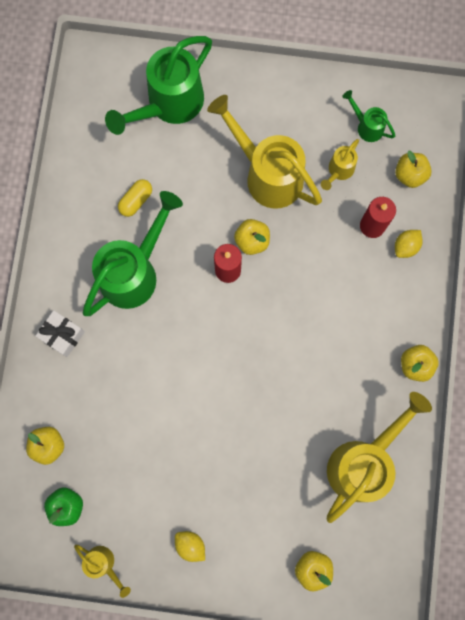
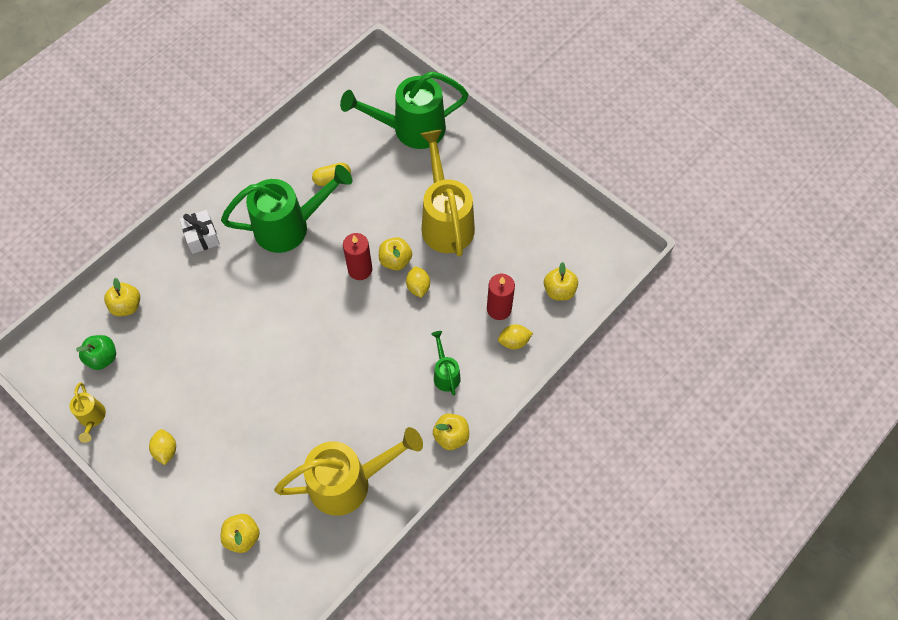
camera: 35 degrees right, 15 degrees down
yellow watering can [321,139,359,190] -> none
green watering can [342,90,395,142] -> green watering can moved to [432,331,461,396]
none -> yellow lemon [406,267,430,298]

